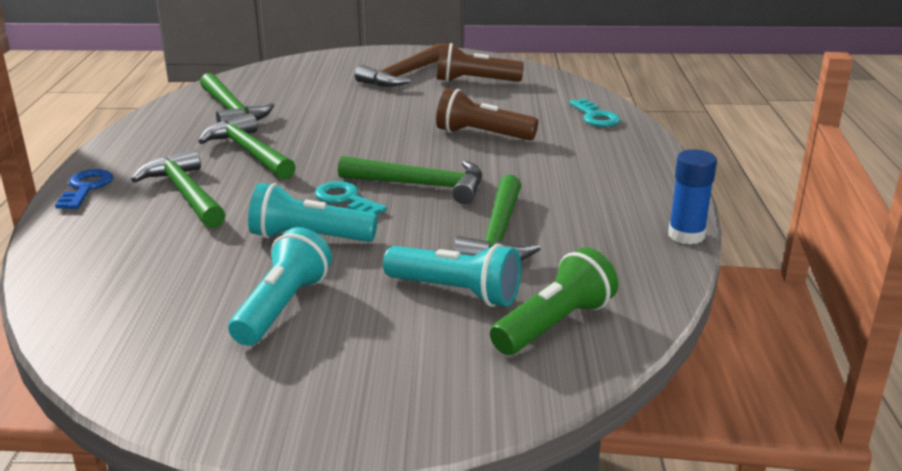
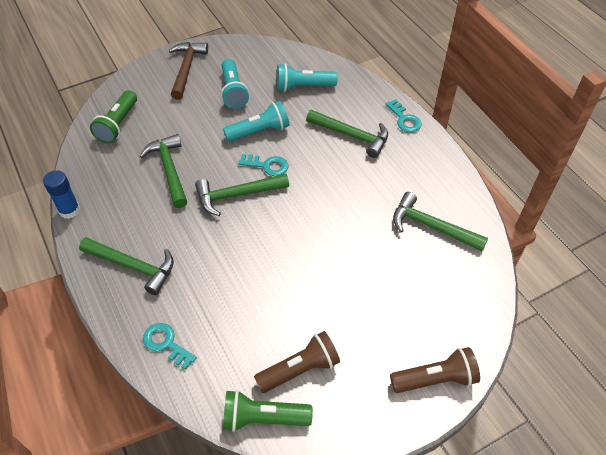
camera: 150 degrees right, 25 degrees up
blue key [55,169,113,209] -> turquoise key [385,99,422,132]
green hammer [198,113,296,180] -> green hammer moved to [79,237,174,295]
brown hammer [355,43,441,87] -> brown hammer moved to [169,42,208,100]
turquoise flashlight [383,244,521,307] -> turquoise flashlight moved to [276,64,338,92]
brown flashlight [436,88,538,141] -> brown flashlight moved to [390,347,480,393]
none -> green flashlight [223,390,313,432]

